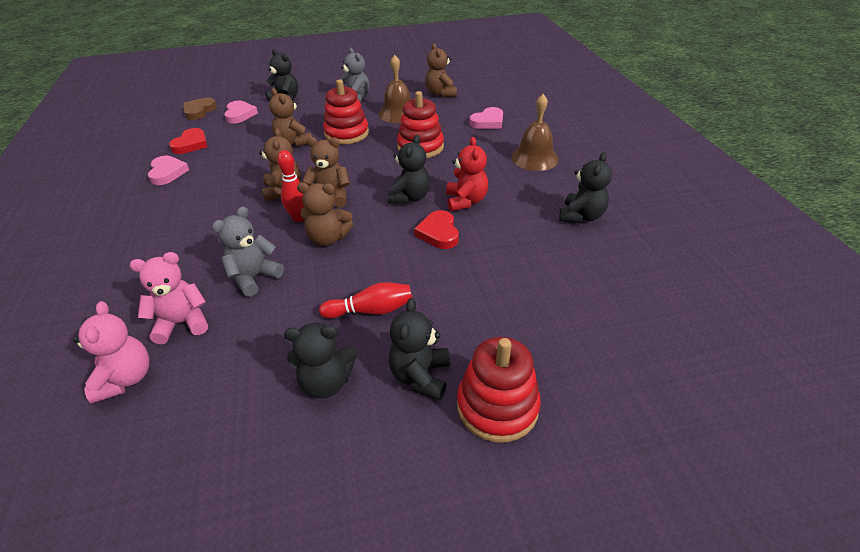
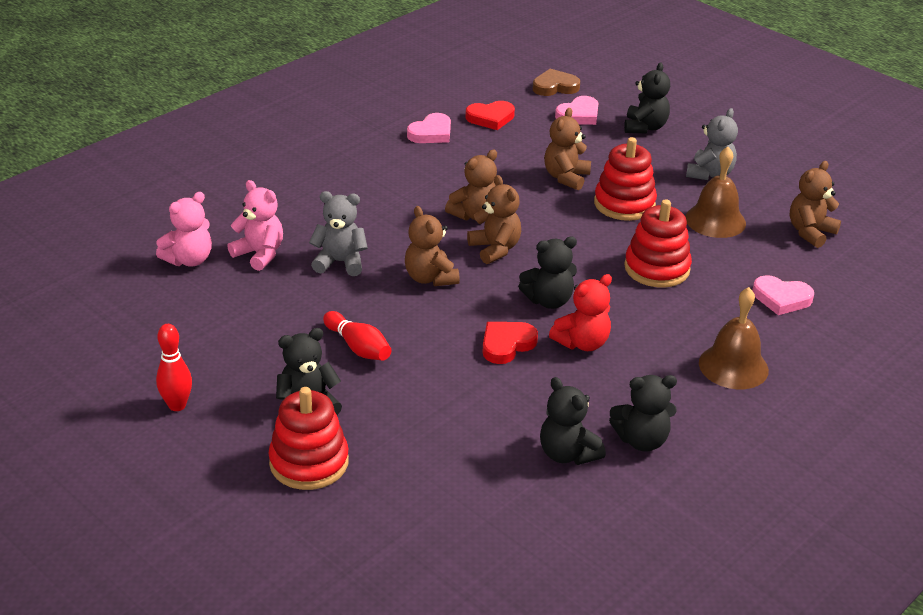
camera: 55 degrees right, 5 degrees down
red bowling pin [277,150,305,222] -> red bowling pin moved to [156,324,192,411]
black teddy bear [284,322,358,398] -> black teddy bear moved to [540,377,606,465]

